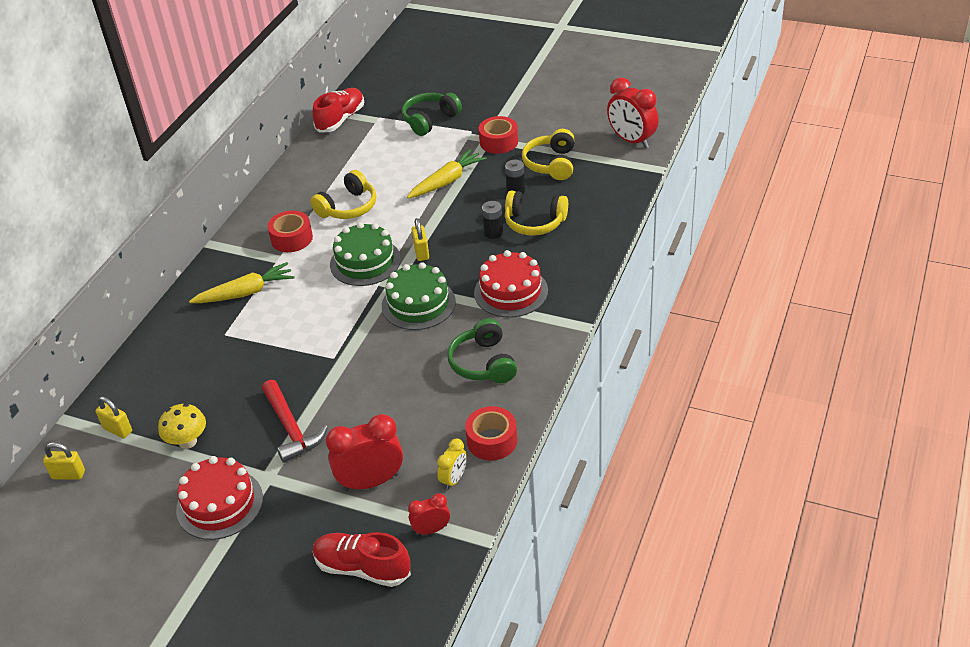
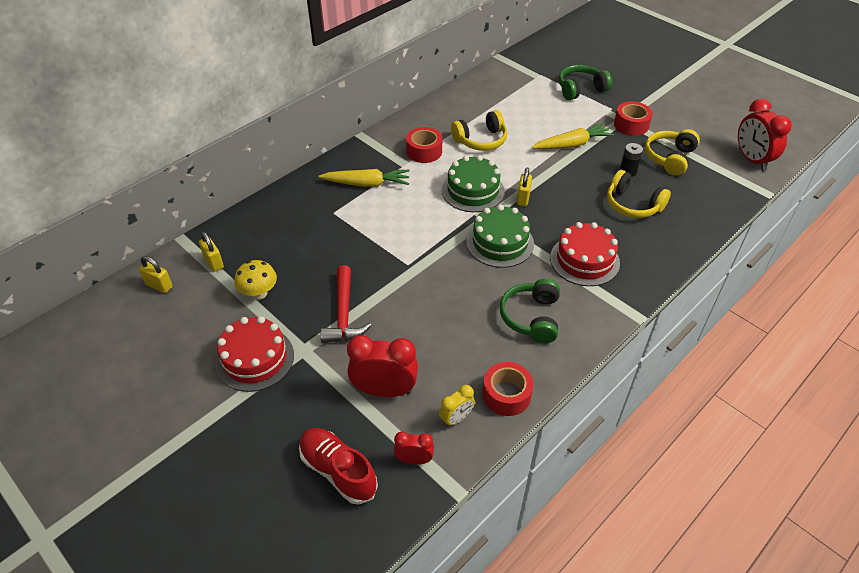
camera: 20 degrees right, 5 degrees up
red shoe [312,88,364,133] -> none
black battery [482,201,503,239] -> none

